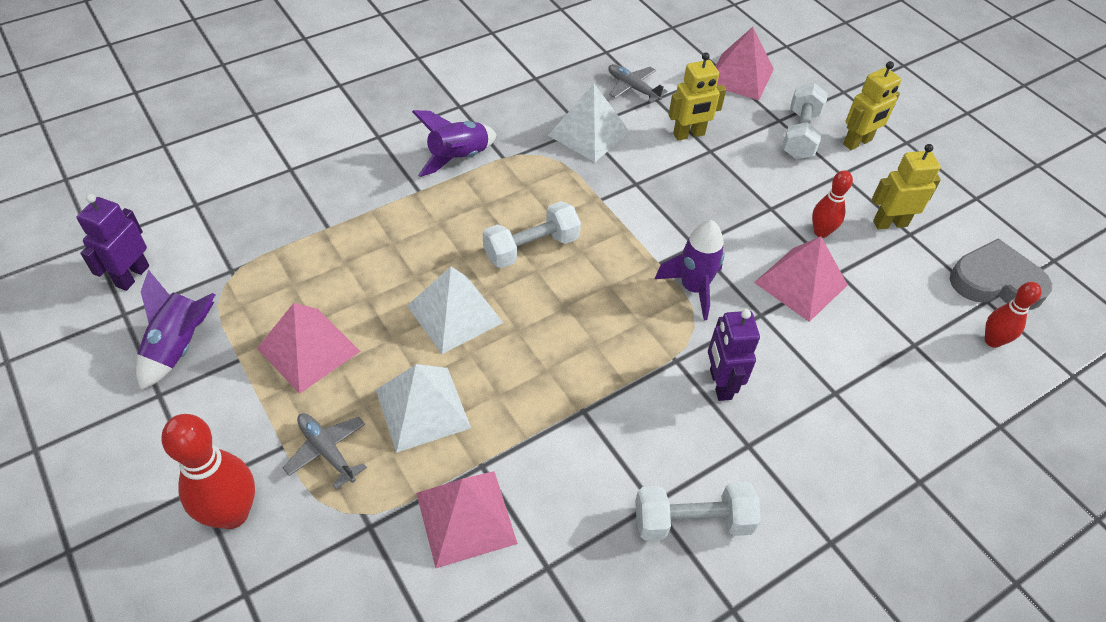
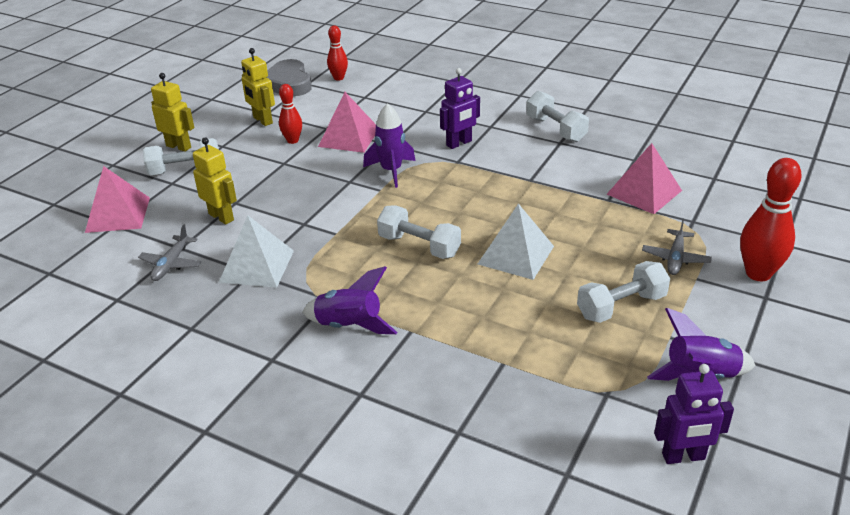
camera: 115 degrees left, 15 degrees down
pink pyramid [257,303,360,394] -> white dumbbell [577,261,670,323]
white pyramid [376,364,471,453] -> none

